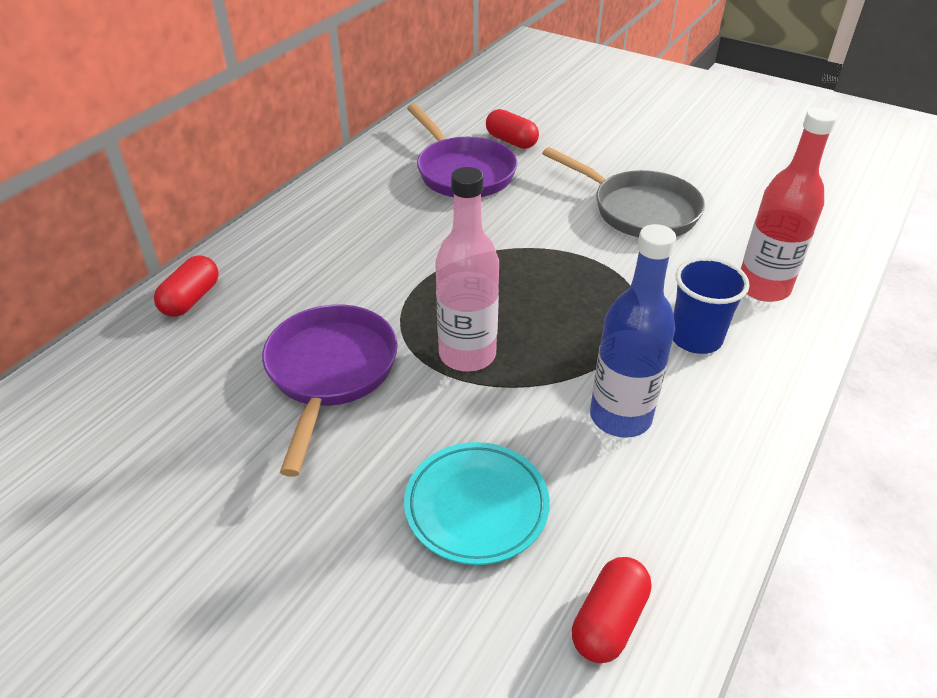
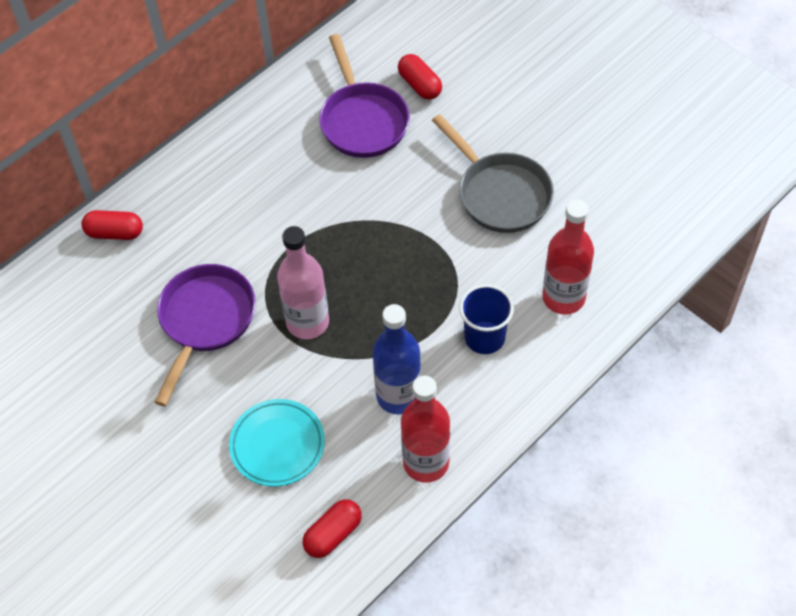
camera: 15 degrees right, 15 degrees up
red capsule [154,255,219,317] -> red capsule turned 60 degrees clockwise [82,210,143,240]
none -> red bottle [401,376,450,483]

